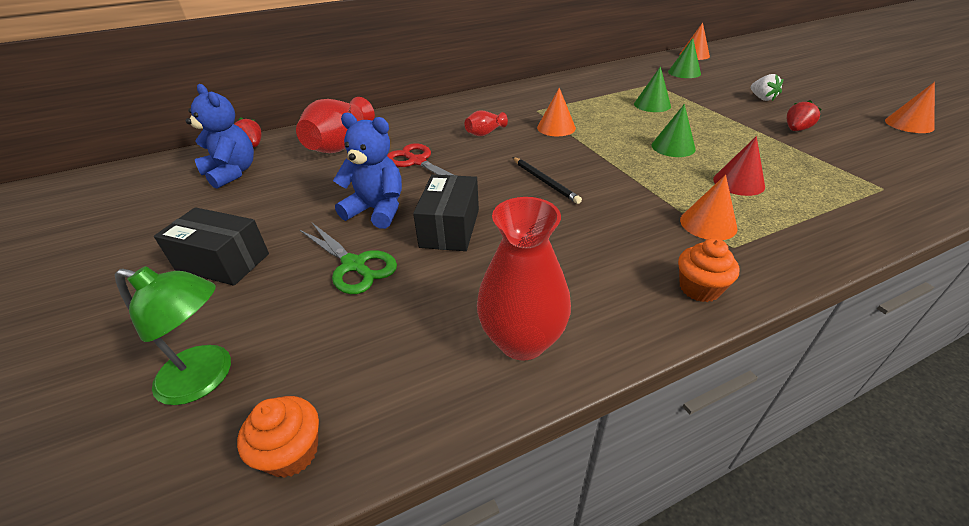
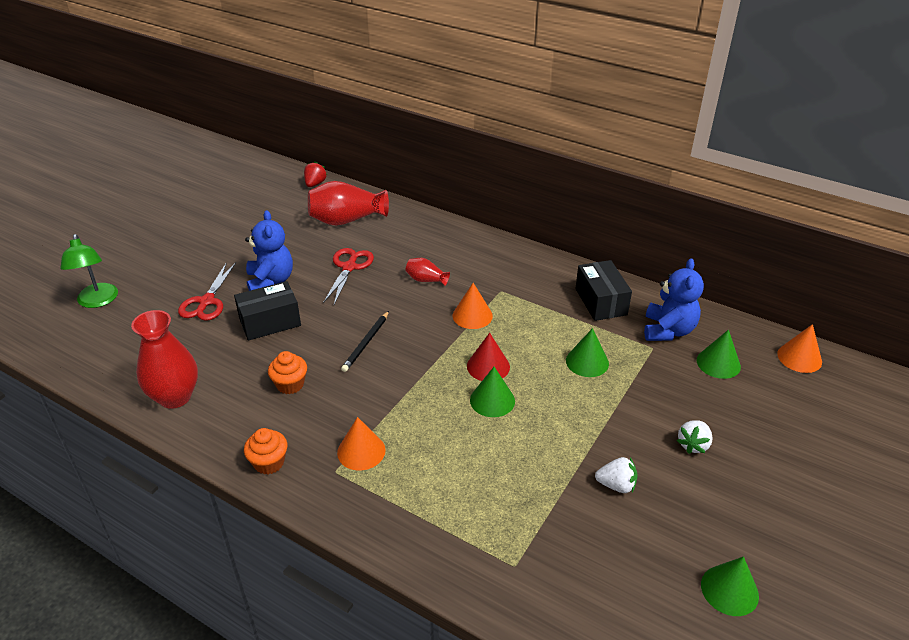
camera: 55 degrees right, 0 degrees up
black box [154,207,269,286] -> black box moved to [575,260,632,321]
blue teddy bear [186,84,254,189] -> blue teddy bear moved to [644,258,704,341]
orange cupcake [237,396,319,478] -> orange cupcake moved to [268,351,307,394]
green scissors [300,223,397,294] -> red scissors [178,262,236,321]
red cone [713,136,765,196] -> red cone moved to [467,333,510,381]
red strawberry [787,100,822,131] -> white strawberry [595,457,638,493]
orange cone [885,82,935,133] -> green cone [701,556,759,616]

